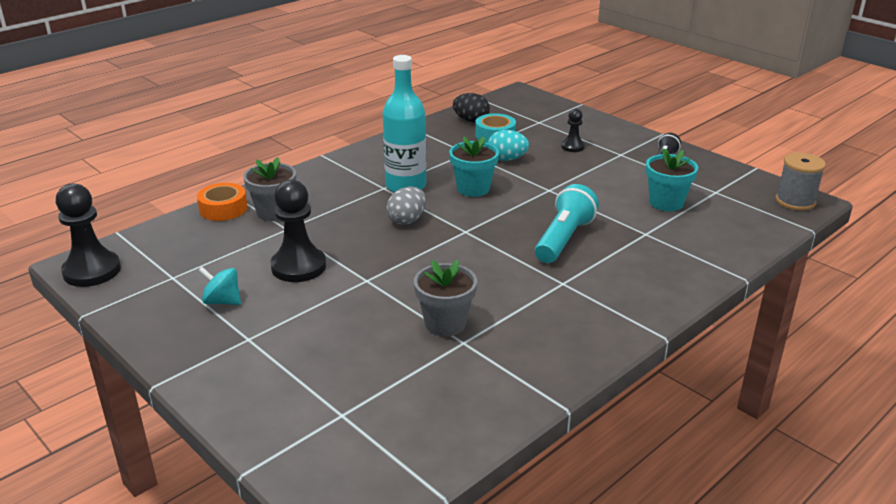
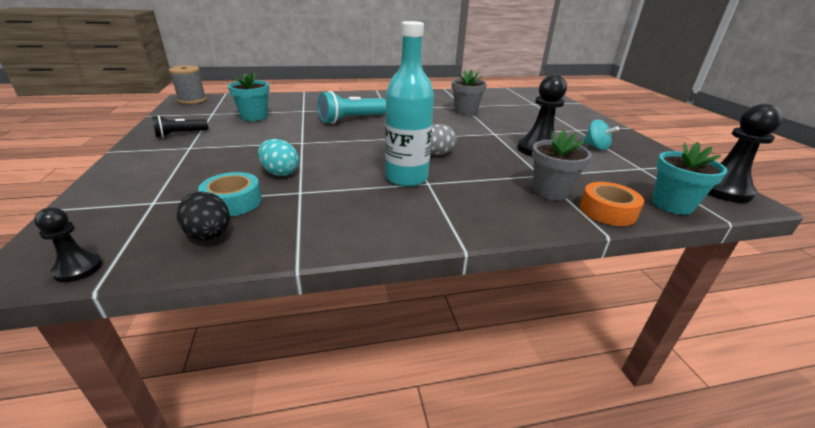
camera: 150 degrees left, 0 degrees up
turquoise flower pot [449,136,499,197] -> turquoise flower pot moved to [652,142,727,215]
black pawn [561,109,585,152] -> black pawn moved to [34,207,103,282]

